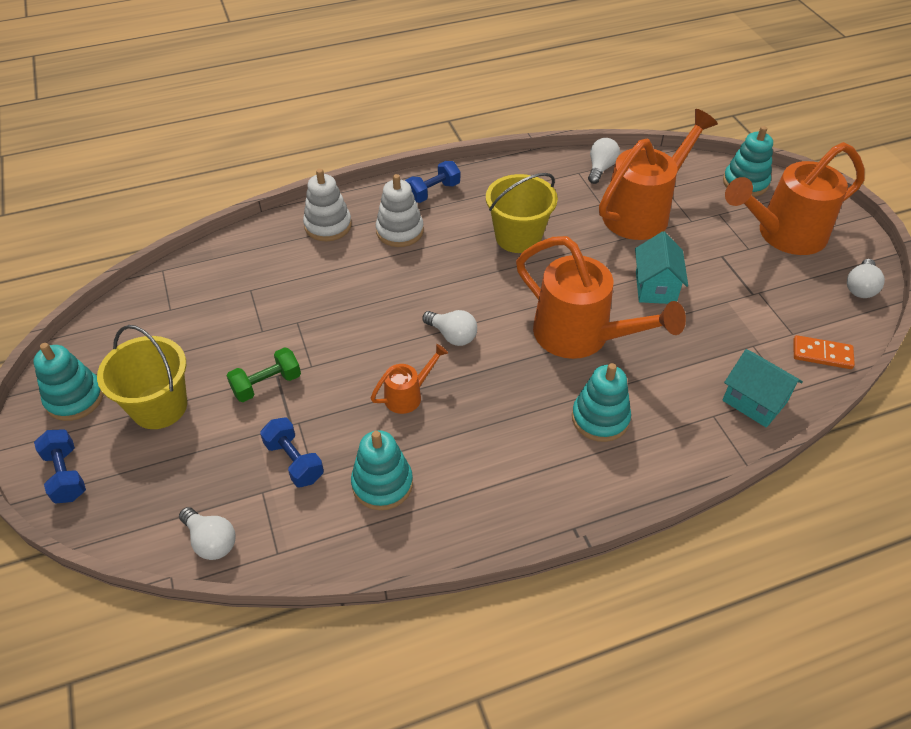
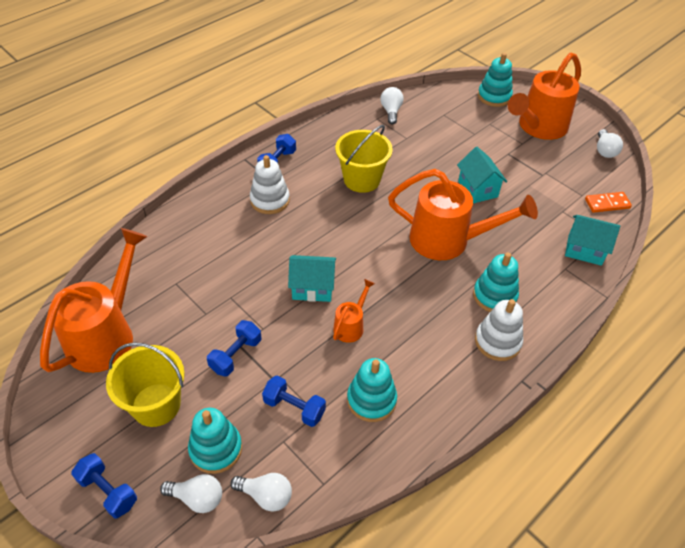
camera: 25 degrees left, 0 degrees up
turquoise stacking toy [33,343,104,421] -> turquoise stacking toy moved to [188,408,242,474]
green dumbbell [227,347,301,402] -> blue dumbbell [207,320,261,377]
white stacking toy [303,169,352,241] -> white stacking toy moved to [475,299,523,361]
white light bulb [422,310,477,346] -> white light bulb moved to [160,474,222,513]
orange watering can [599,109,718,240] -> orange watering can moved to [40,228,148,373]
none -> turquoise house [288,255,336,302]

